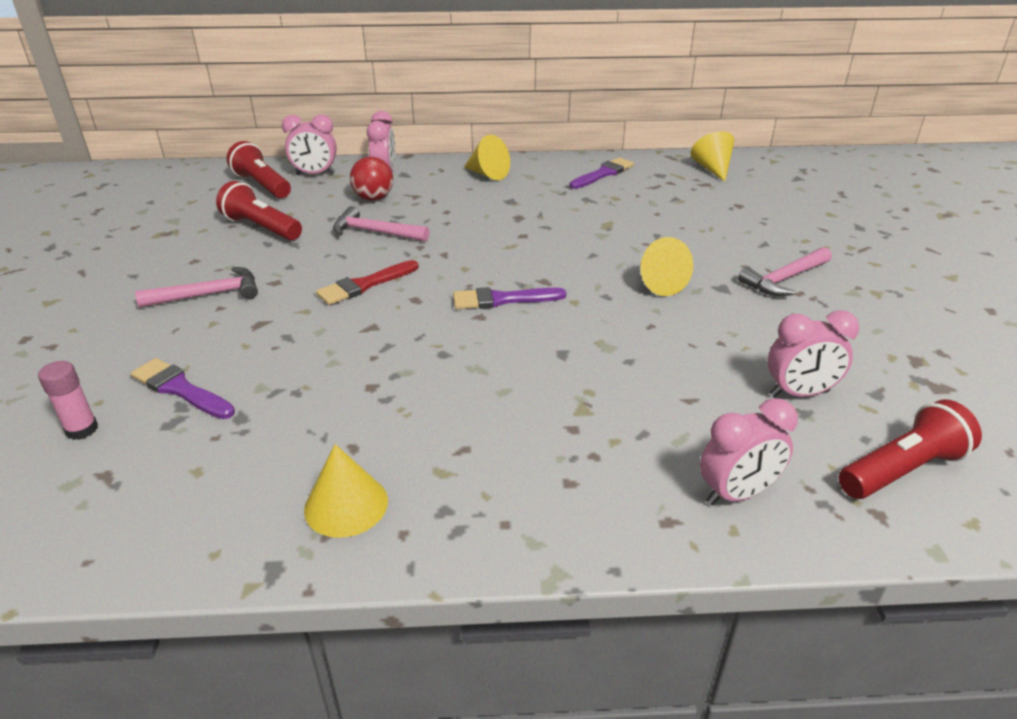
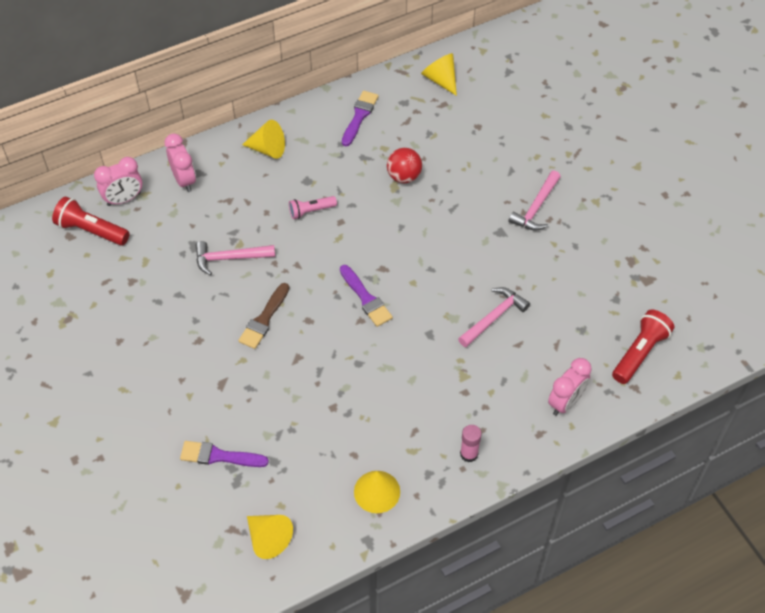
camera: 25 degrees left, 20 degrees up
pink glue stick [38,361,98,440] -> pink glue stick moved to [460,425,482,462]
pink hammer [135,267,258,308] -> pink hammer moved to [458,287,530,347]
red flashlight [216,181,302,240] -> none
red brush [316,260,419,305] -> brown brush [238,283,289,349]
red ball [350,157,393,201] -> red ball moved to [387,148,422,183]
purple brush [453,287,566,309] -> purple brush turned 90 degrees counterclockwise [340,265,393,327]
yellow cone [640,237,693,296] -> yellow cone moved to [247,515,293,559]
pink clock [768,310,859,397] -> none
none -> pink flashlight [289,196,337,219]

